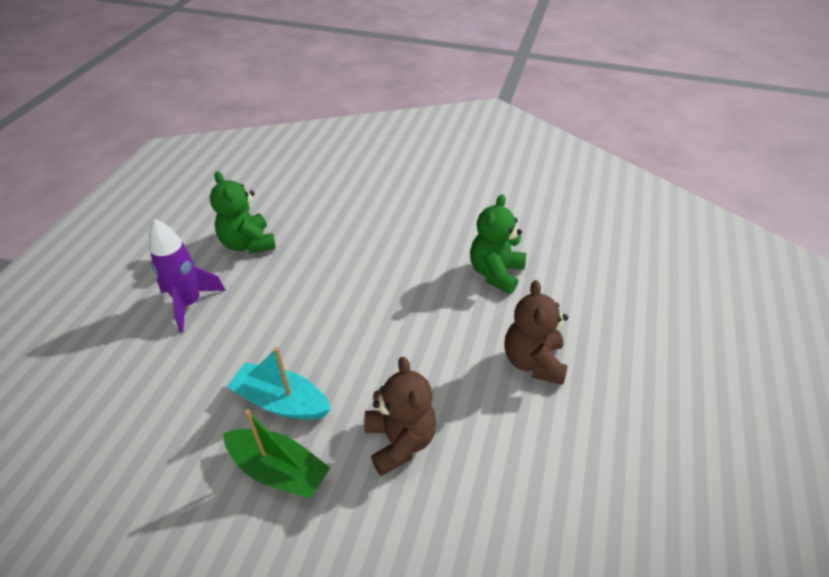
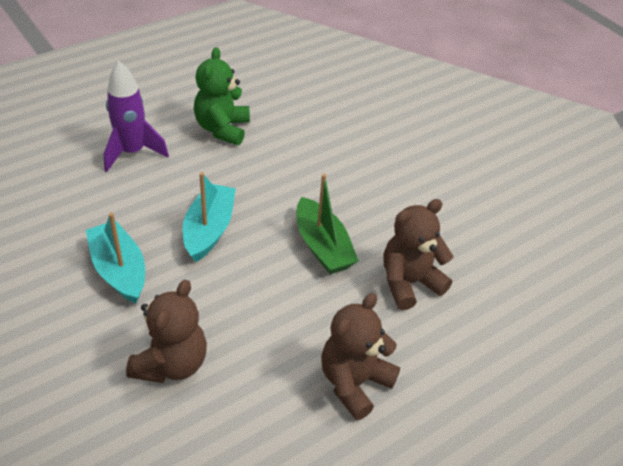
camera: 35 degrees right, 0 degrees up
green boat [223,409,330,499] -> green boat moved to [297,174,359,274]
green teddy bear [470,194,526,294] -> brown teddy bear [383,199,453,310]
none -> turquoise boat [183,172,236,262]

